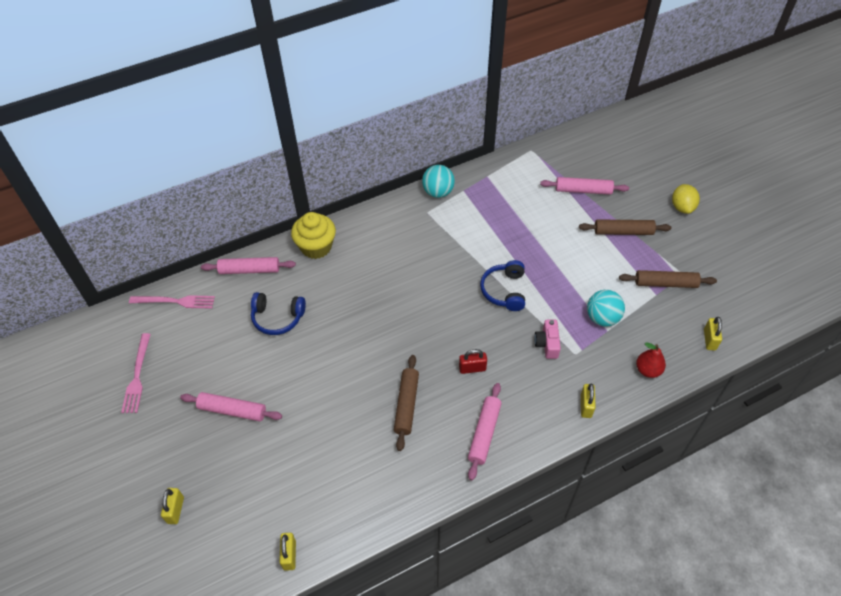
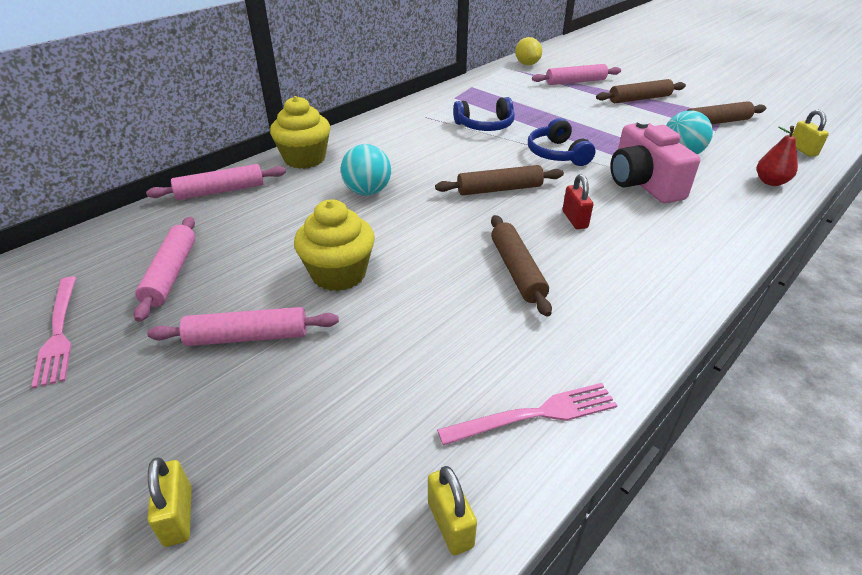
camera: 20 degrees left, 15 degrees down
pink fork [129,295,215,309] -> pink fork moved to [437,383,618,446]
blue headphones [251,292,306,335] -> blue headphones moved to [453,97,515,131]
turquoise ball [422,165,455,198] -> turquoise ball moved to [341,144,391,196]
red padlock [459,349,487,374] -> red padlock turned 75 degrees counterclockwise [563,174,593,229]
pink rolling pin [468,383,502,480] -> pink rolling pin moved to [134,217,195,322]
pink camera [534,320,561,359] -> pink camera [610,120,700,204], size x1.86
yellow padlock [581,383,596,418] -> none
yellow lemon [672,184,700,214] -> yellow lemon moved to [515,37,542,65]
none -> yellow cupcake [294,199,375,291]
none -> brown rolling pin [435,165,564,195]

